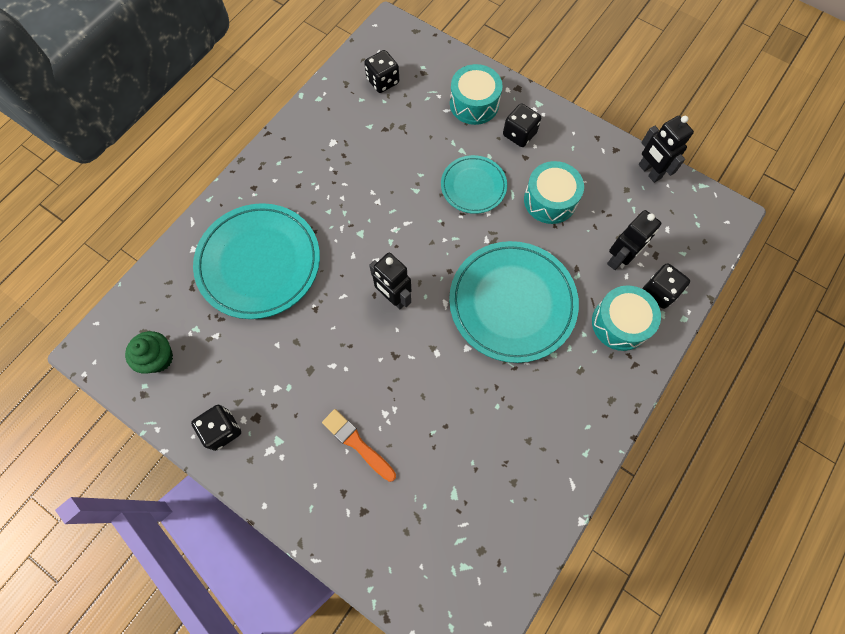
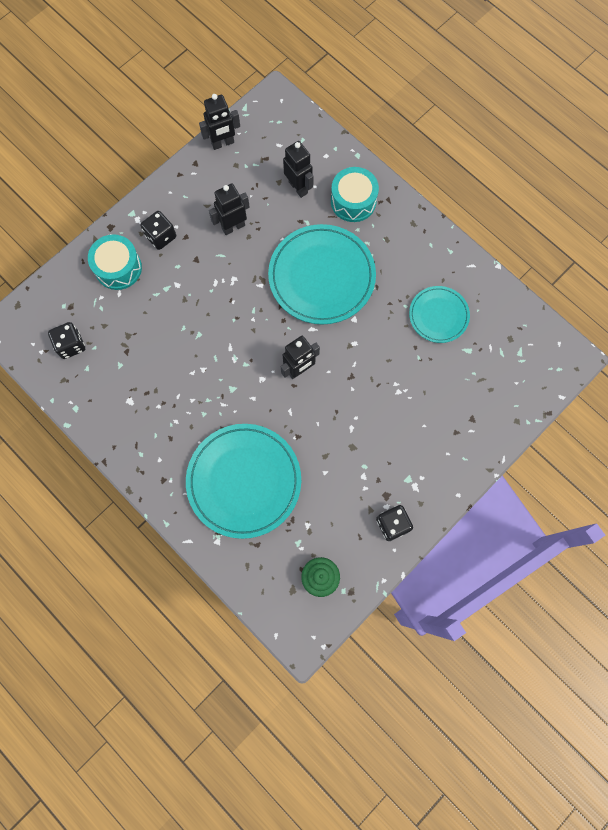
camera: 80 degrees left, 5 degrees up
orange brush [322,409,396,482] -> none
turquoise plate [441,155,507,214] -> turquoise plate moved to [409,286,470,343]
turquoise drum [524,161,584,224] -> black robot [209,183,250,235]
black dice [643,263,690,309] -> none

